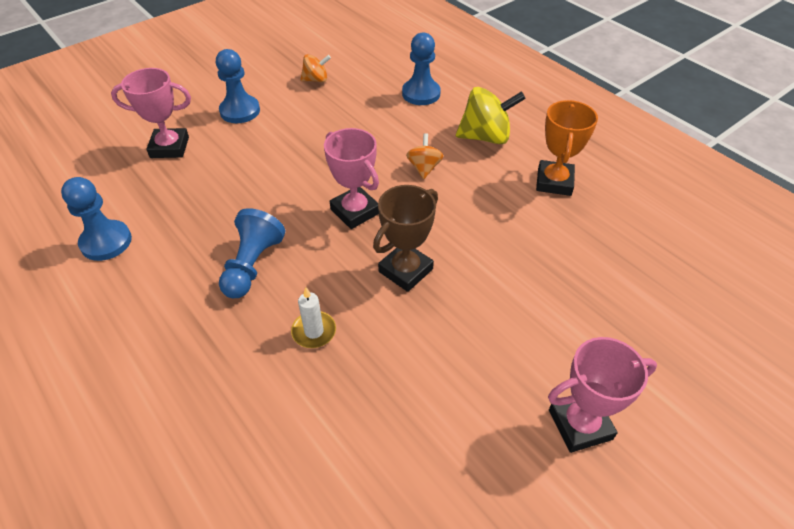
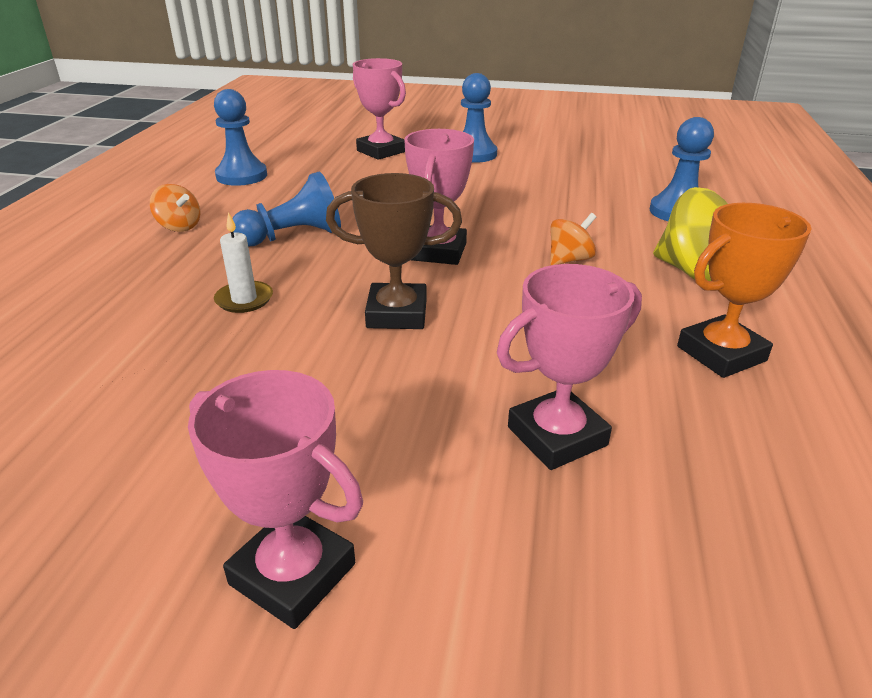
camera: 50 degrees right, 15 degrees down
orange spinning top [300,54,331,82] -> orange spinning top moved to [150,184,200,232]
none -> pink trophy [497,264,642,470]

